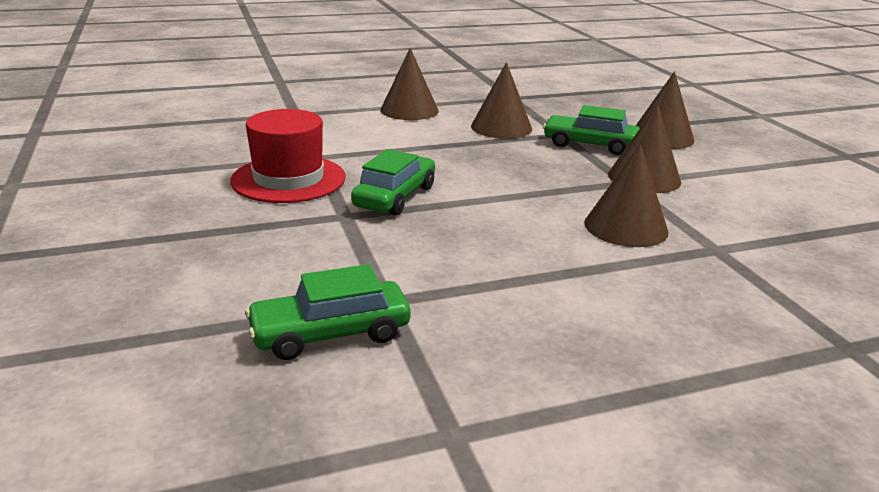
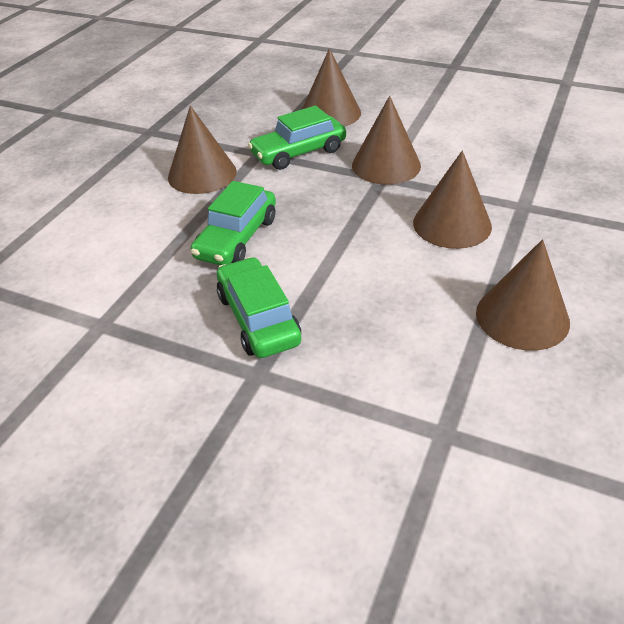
camera: 45 degrees left, 15 degrees up
red hat [230,109,346,203] -> none
green car [245,264,410,360] -> green car moved to [191,181,276,265]
brown cone [380,48,439,120] -> brown cone moved to [476,239,570,351]

